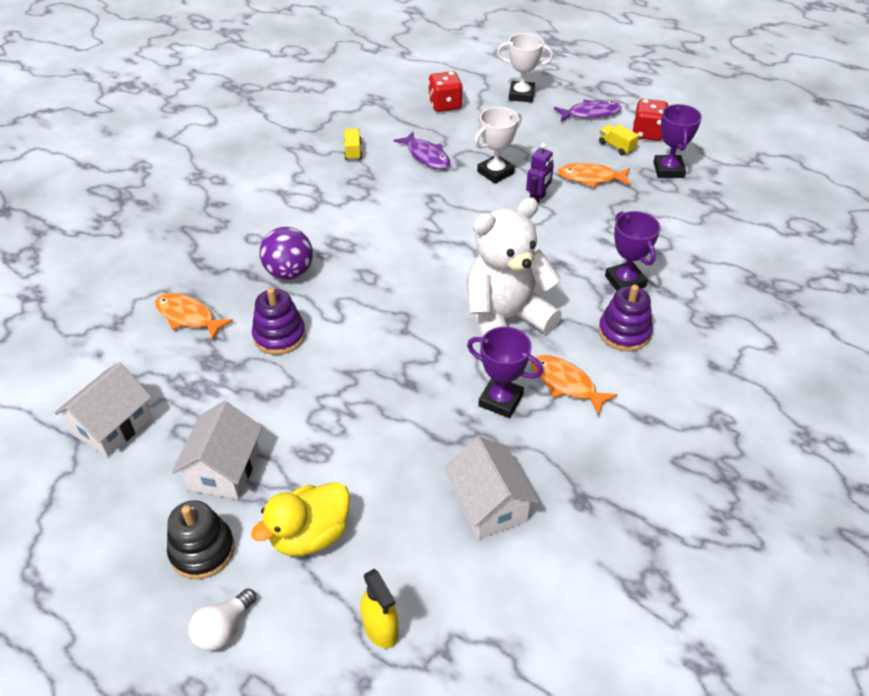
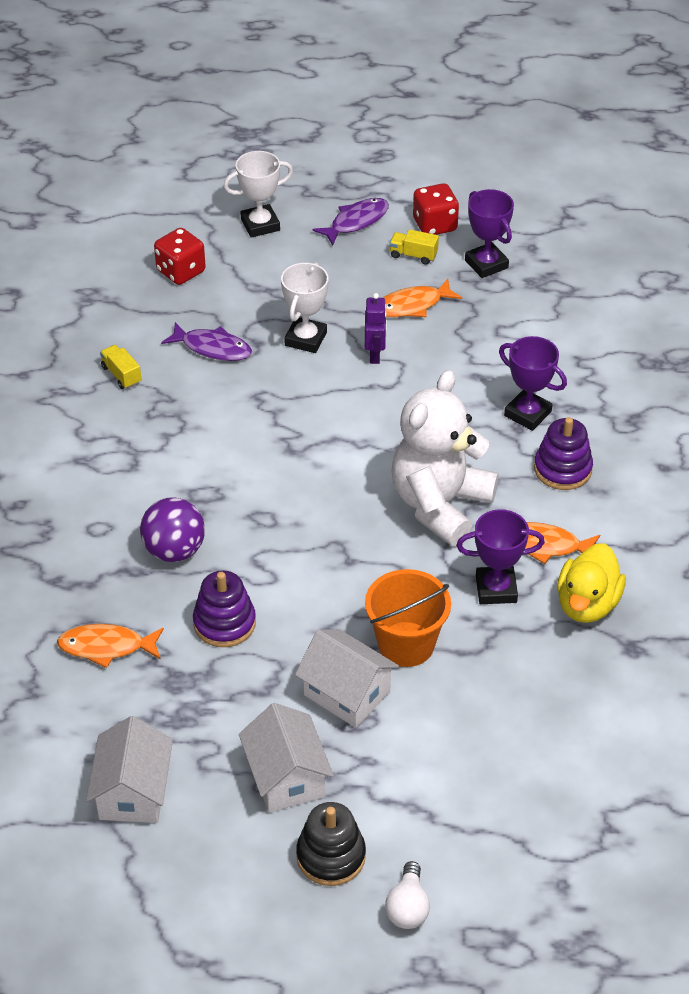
camera: 30 degrees left, 0 degrees up
yellow duck [251,482,350,556] -> yellow duck moved to [557,543,626,623]
yellow spray bottle [360,569,399,649] -> none
white house [445,437,539,540] -> white house moved to [295,629,399,728]
none -> orange bucket [365,569,451,667]

